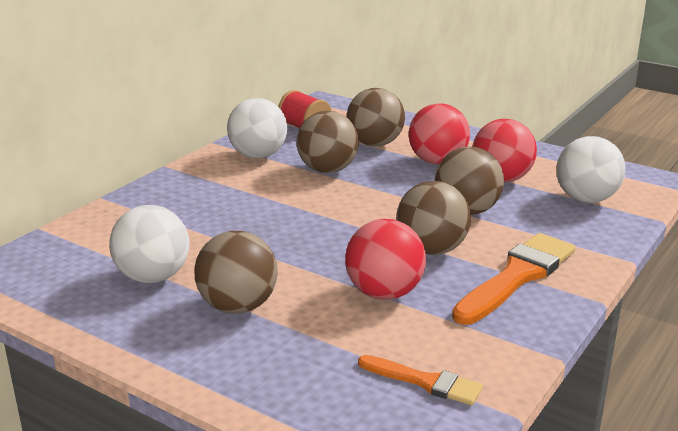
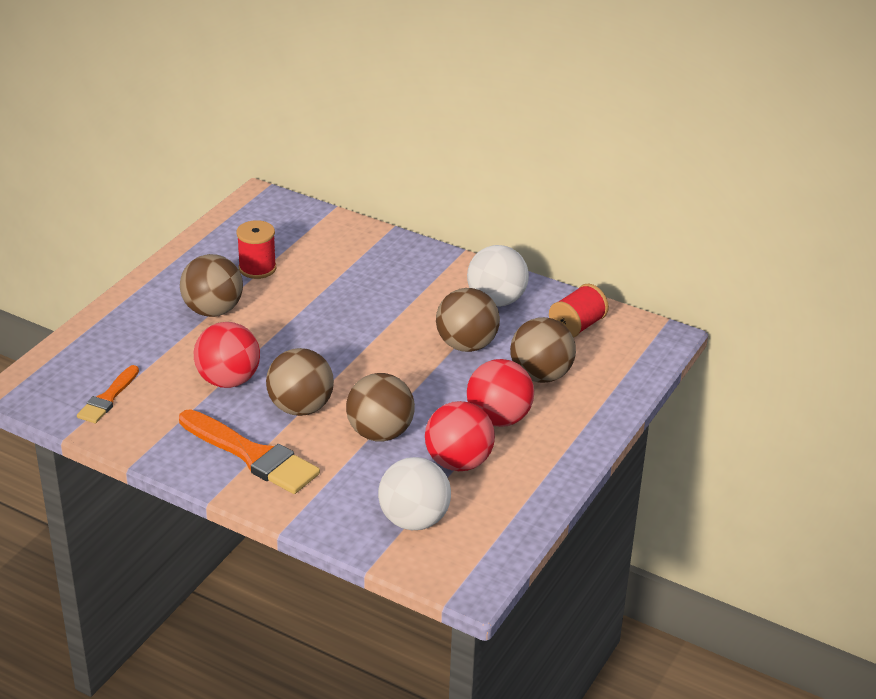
camera: 85 degrees right, 10 degrees up
white ball [109,205,189,283] -> red spool [237,220,276,279]

